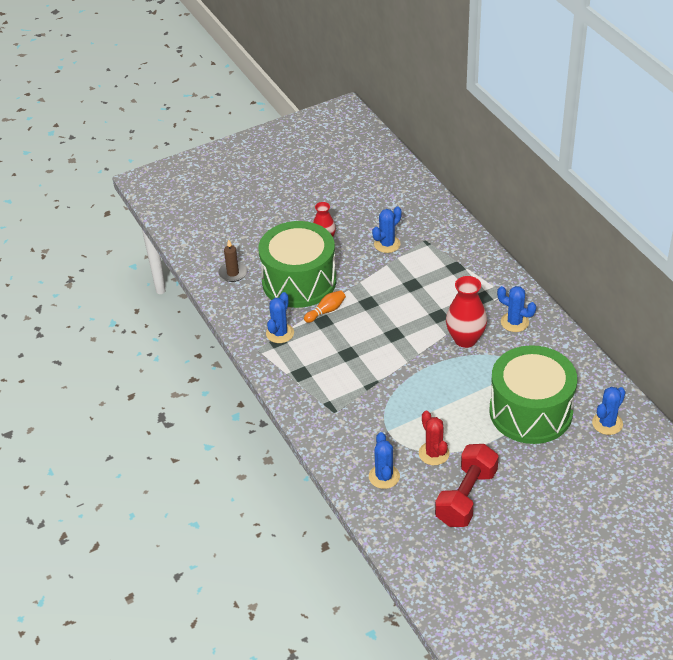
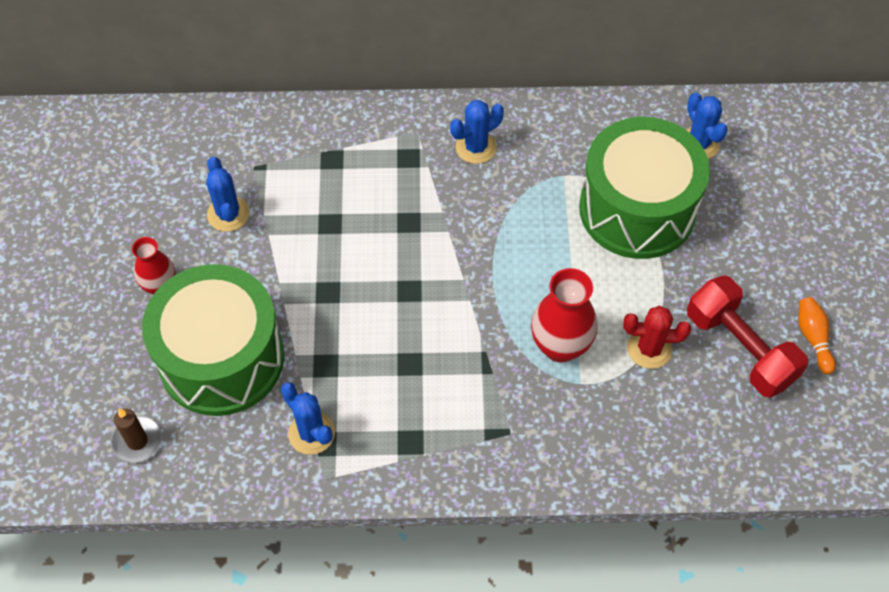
camera: 65 degrees left, 15 degrees up
orange bowling pin [304,290,346,323] -> orange bowling pin moved to [798,297,836,374]
blue cactus [369,432,400,489] -> none
red vase [446,276,487,348] -> red vase moved to [531,268,598,362]

